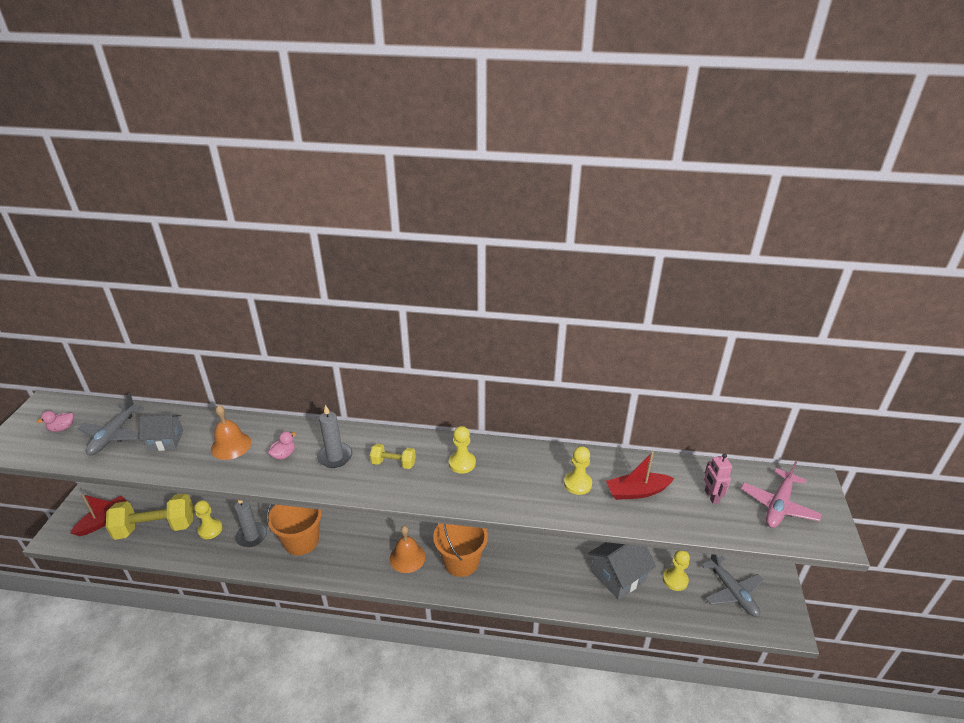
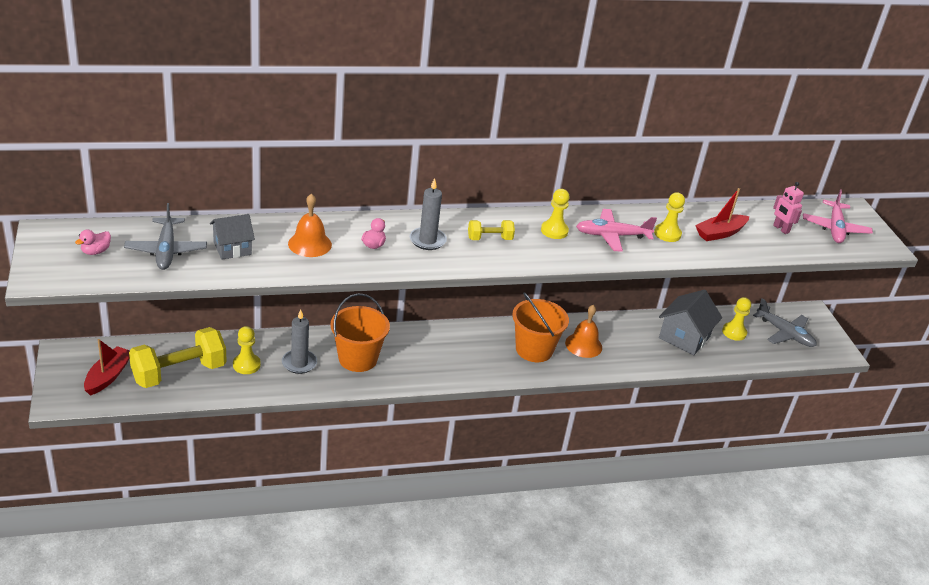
camera: 25 degrees left, 0 degrees up
orange bell [390,526,425,573] -> orange bell moved to [565,305,602,358]
none -> pink plane [576,209,657,252]

